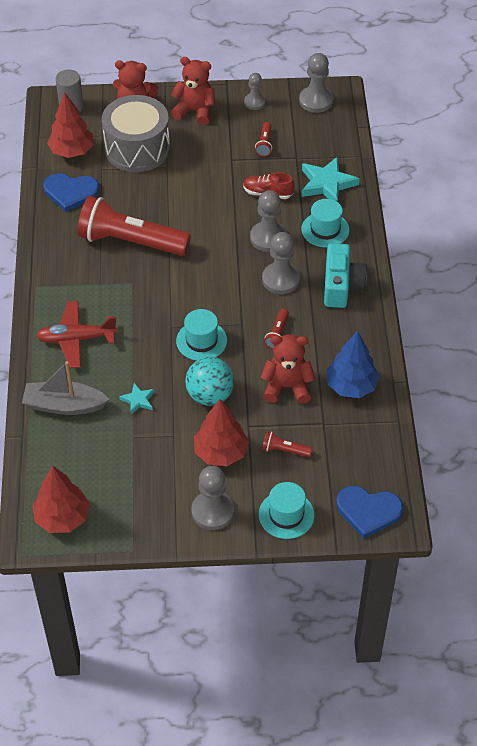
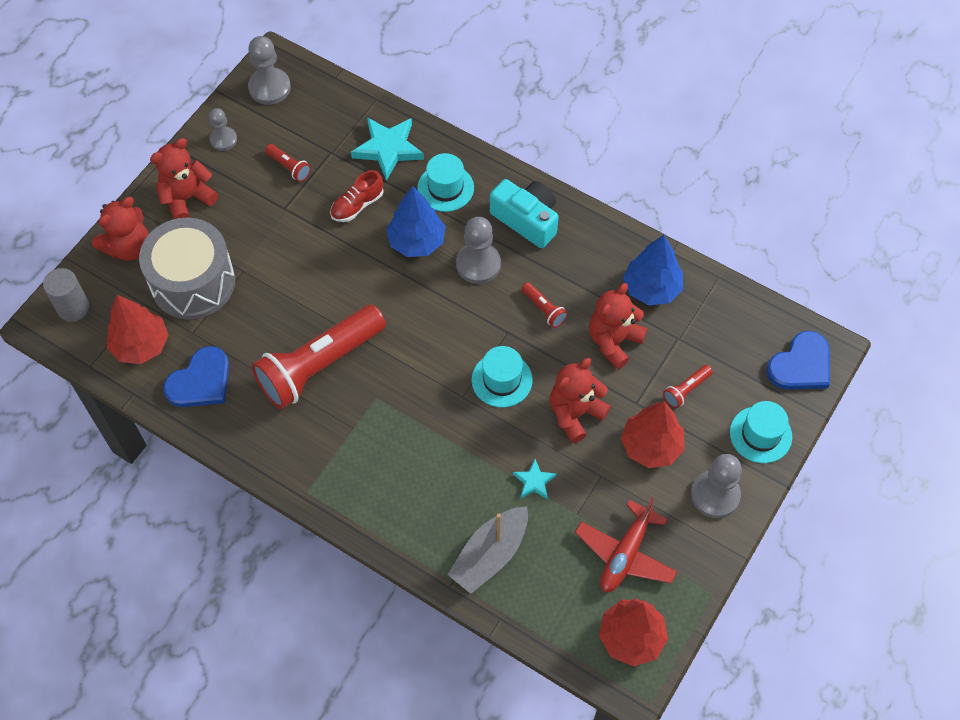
camera: 55 degrees left, 10 degrees up
red plane [36,301,118,368] -> red plane moved to [575,497,677,592]
turquoise ball [185,357,234,406] -> red teddy bear [550,358,611,443]
grey pawn [250,190,287,252] -> blue tree [386,186,445,257]

